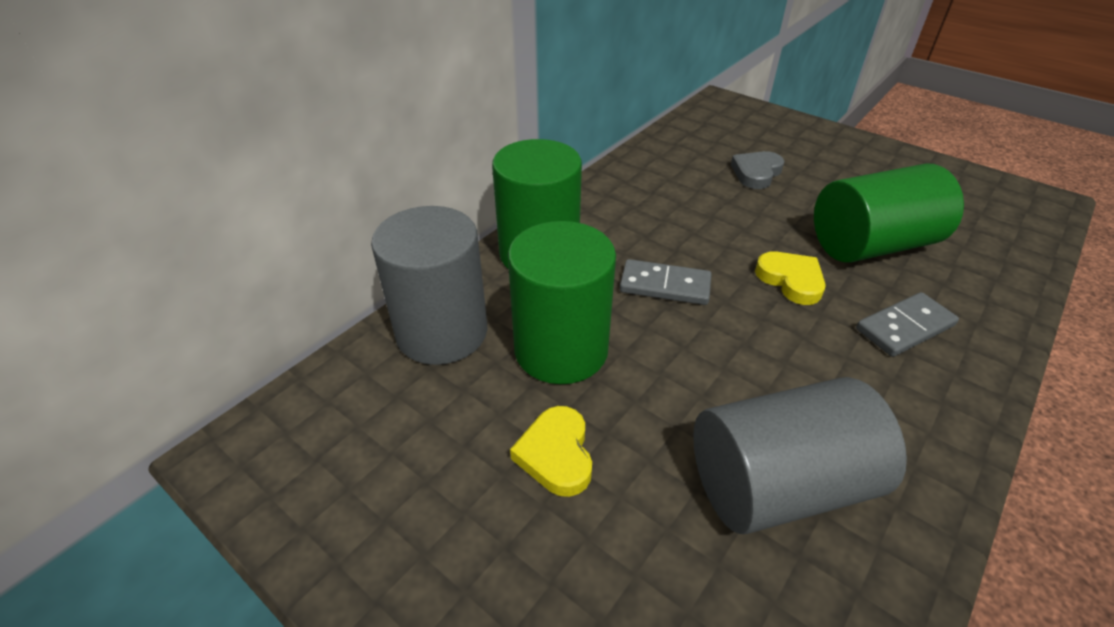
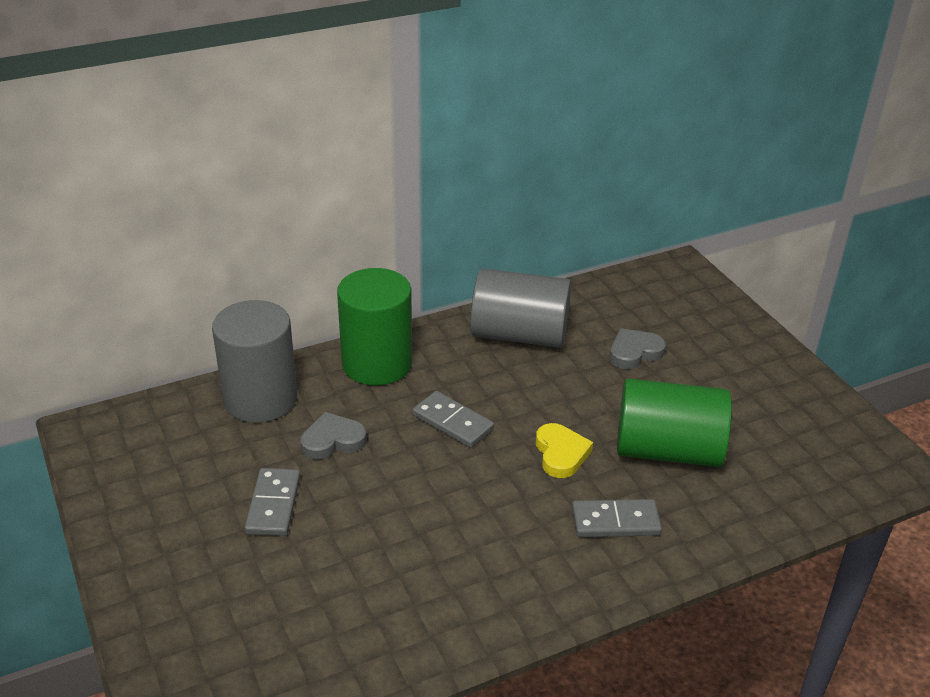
camera: 25 degrees right, 5 degrees down
green cylinder [508,221,616,384] -> grey heart [301,412,367,460]
yellow heart [510,406,592,497] -> grey domino [245,468,300,536]
grey cylinder [693,377,907,534] -> grey cylinder moved to [470,269,571,348]

